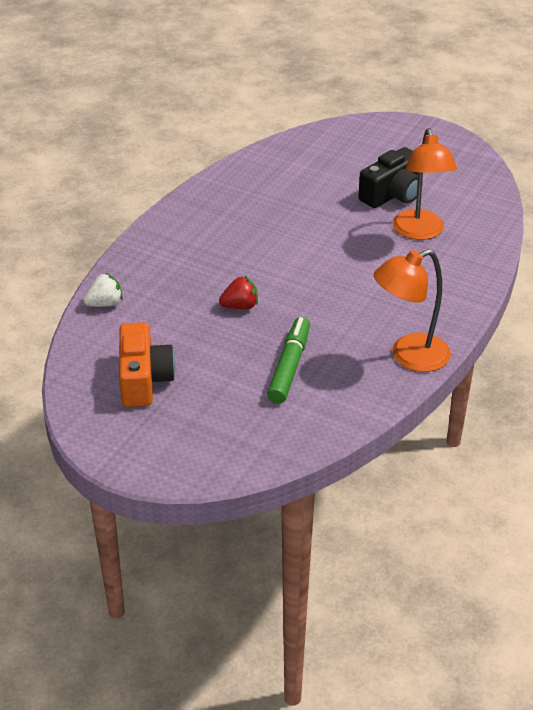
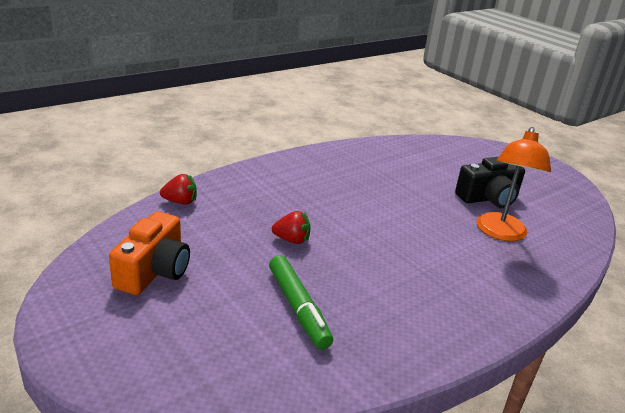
camera: 20 degrees right, 10 degrees down
white strawberry [83,273,123,307] -> red strawberry [160,174,197,205]
green marker [267,317,310,404] -> green marker turned 120 degrees clockwise [269,255,333,350]
orange lamp [374,249,451,372] -> none

